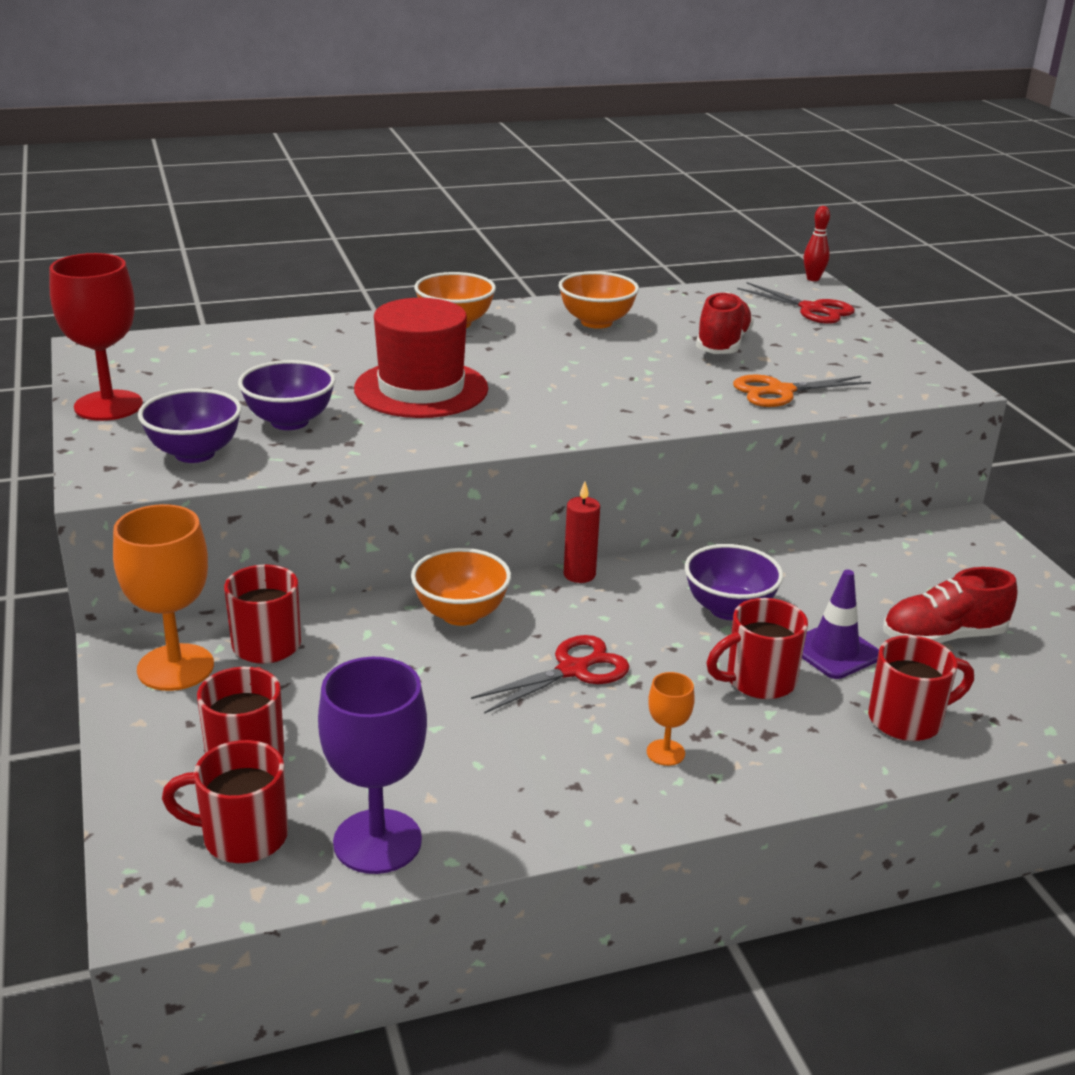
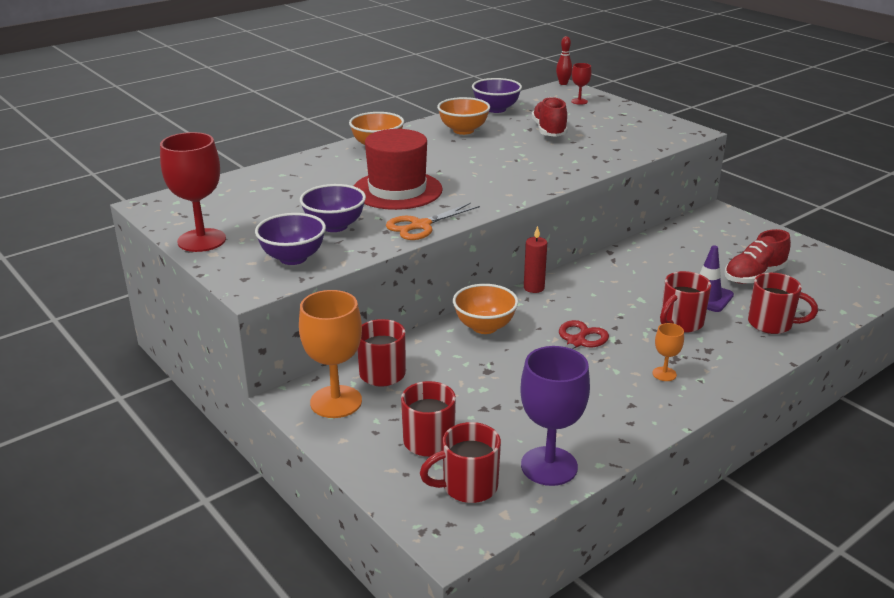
camera: 20 degrees left, 0 degrees up
purple bowl [685,544,783,620] -> purple bowl moved to [472,78,522,113]
orange scissors [733,375,871,407] -> orange scissors moved to [386,203,480,240]
red scissors [737,282,855,324] -> red goblet [571,63,591,105]
red mug [868,635,974,741] -> red mug turned 60 degrees clockwise [748,273,818,334]

